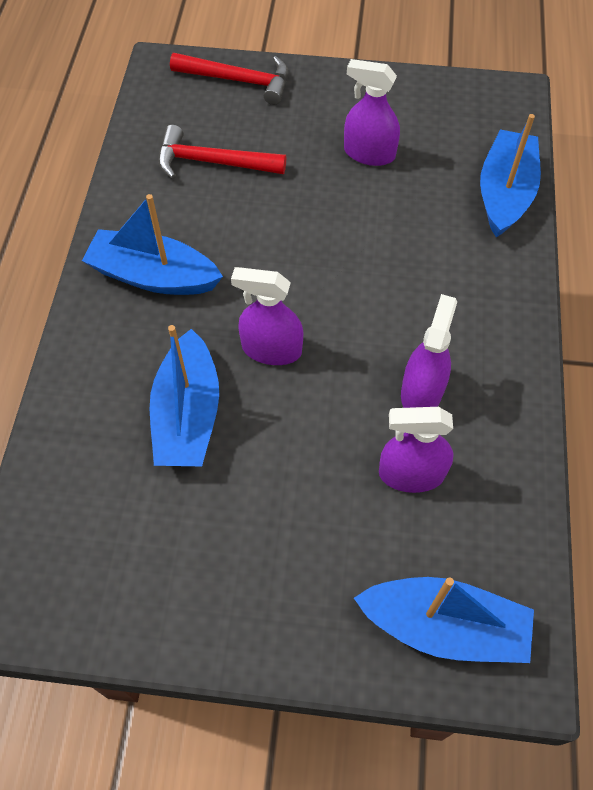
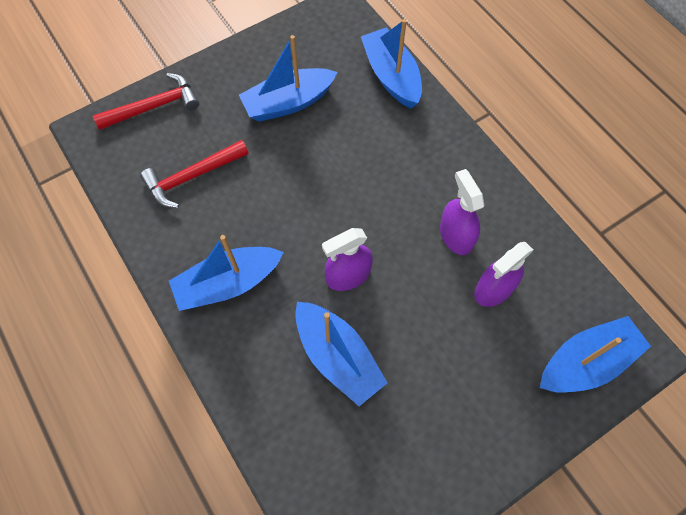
camera: 40 degrees left, 5 degrees up
purple spray bottle [344,59,400,166] -> blue boat [239,35,337,122]

